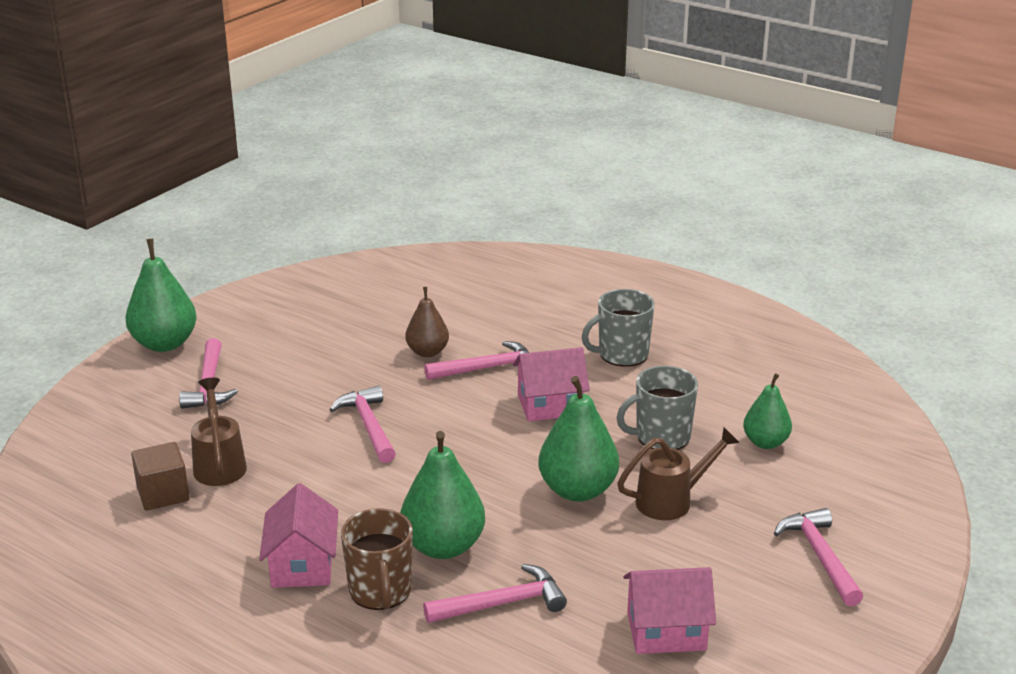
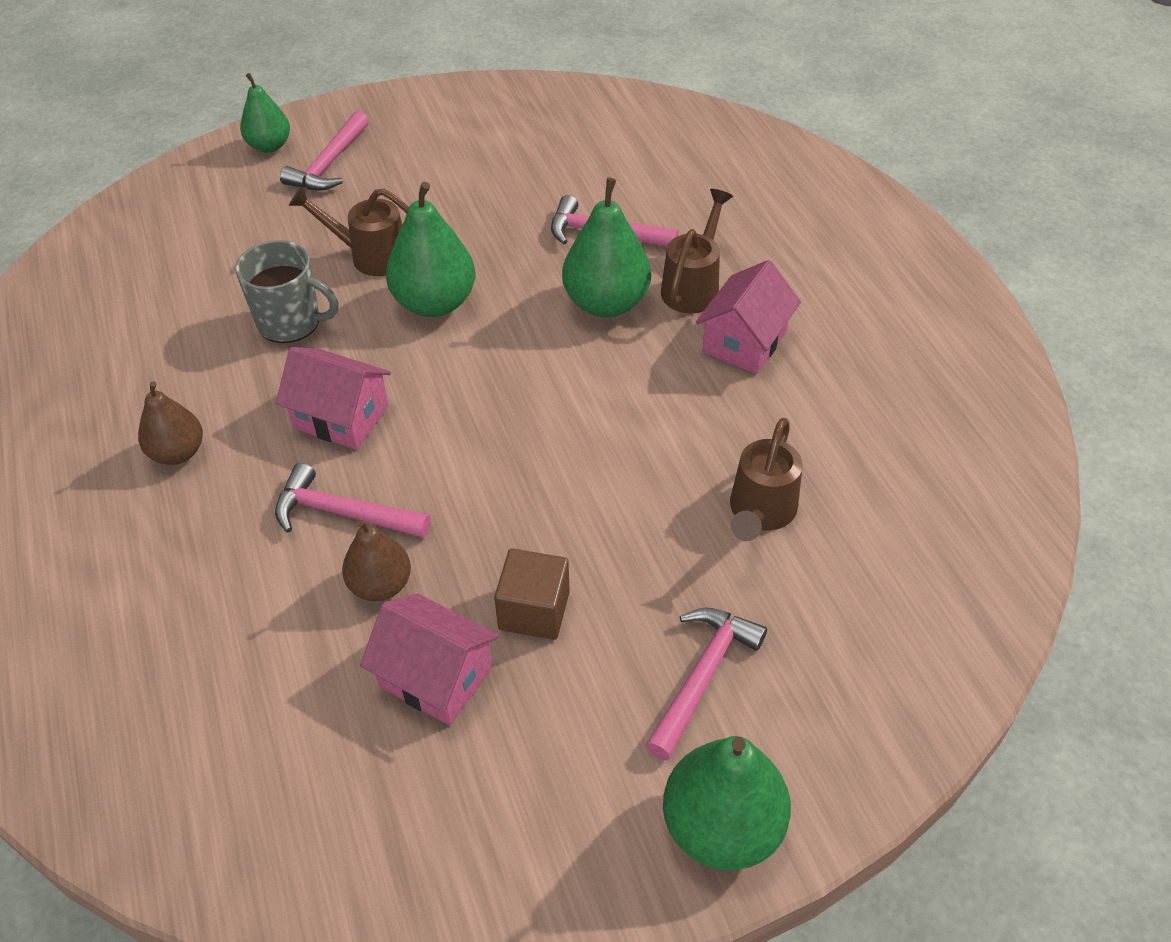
camera: 145 degrees left, 20 degrees up
brown cube [131,442,190,511] -> brown cube moved to [494,548,570,640]
pink hammer [330,386,396,463] -> none
brown mug [341,508,413,610] -> brown watering can [661,189,733,313]
grey mug [582,289,655,367] -> brown pear [138,381,203,465]
pink house [623,567,716,654] -> pink house moved to [360,593,499,725]
green pear [743,373,792,449] -> green pear moved to [240,73,290,153]

